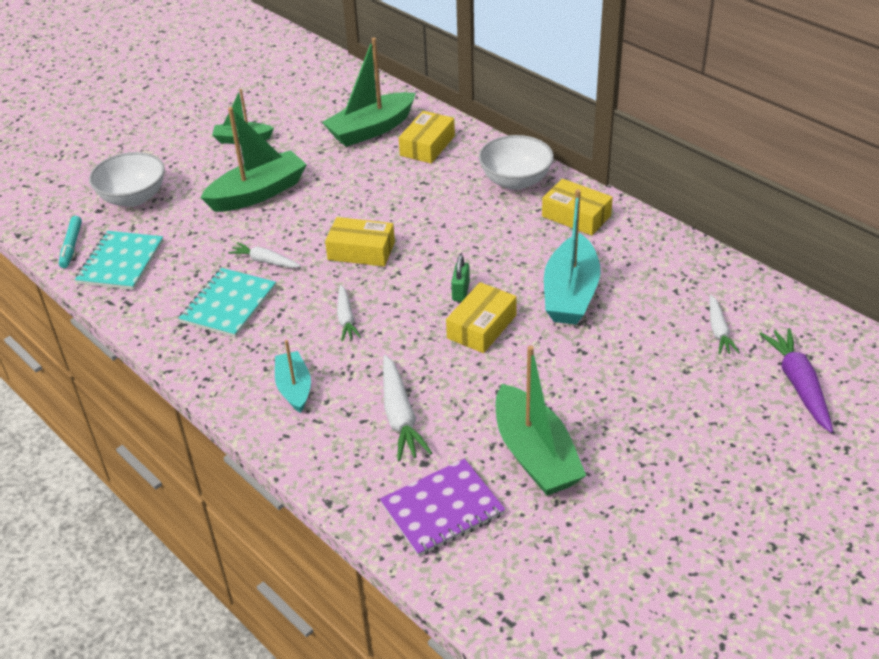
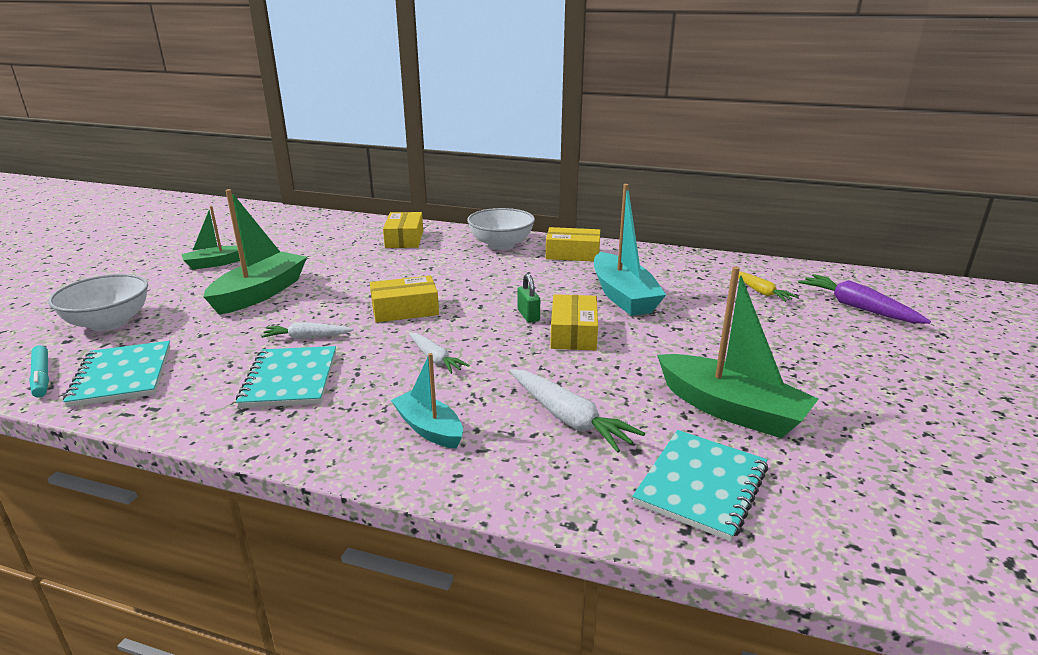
camera: 30 degrees left, 15 degrees down
green boat [322,38,416,147] -> none
purple notebook [380,458,505,557] -> turquoise notebook [632,430,768,542]
white carrot [709,295,740,354] -> yellow carrot [738,271,798,302]

